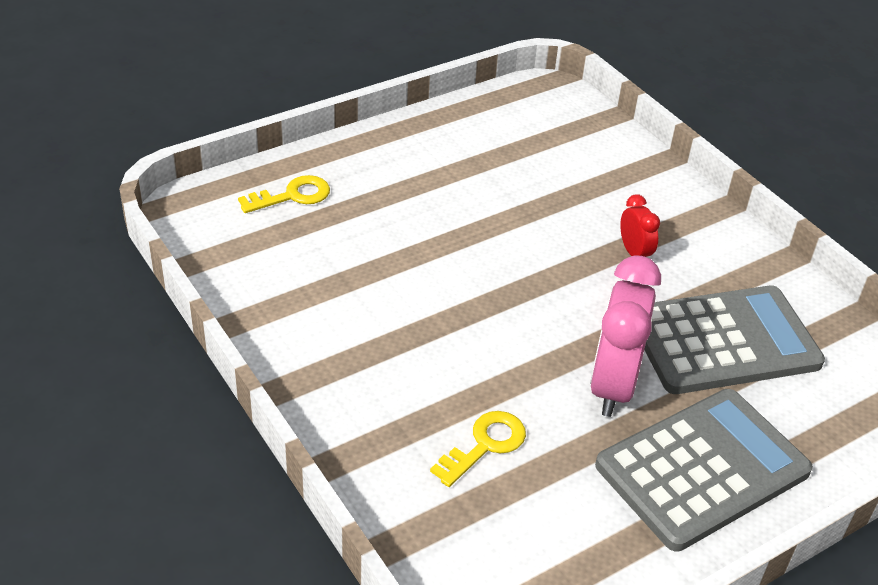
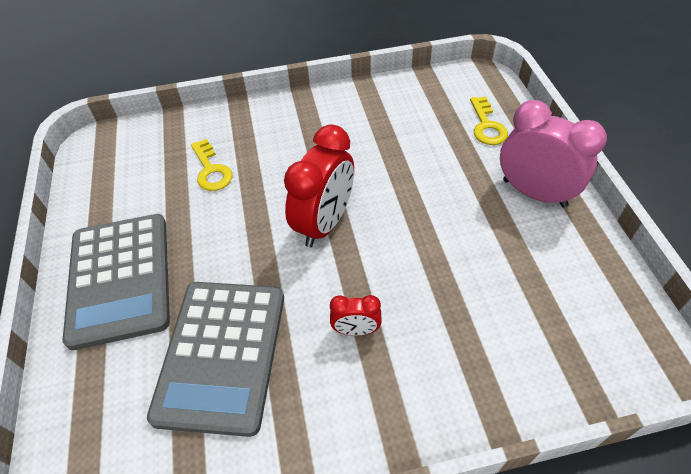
camera: 115 degrees right, 10 degrees up
pink clock [590,255,661,417] -> pink clock moved to [500,100,607,208]
none -> red clock [284,125,354,247]

